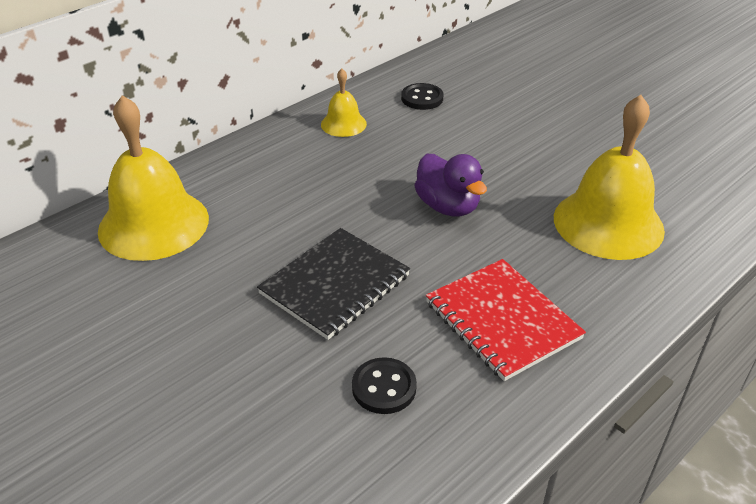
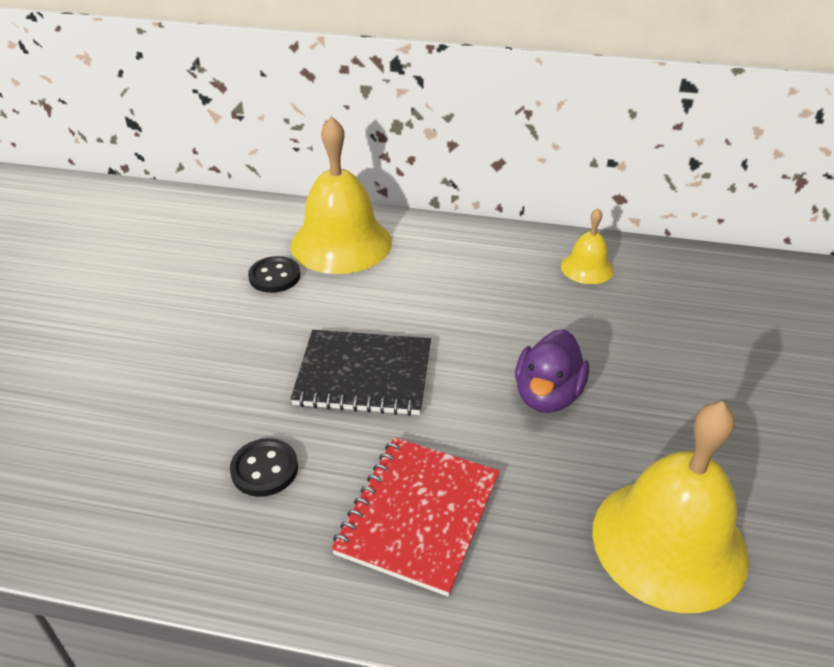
camera: 55 degrees right, 0 degrees up
black button [401,83,444,110] -> black button moved to [248,256,300,293]

